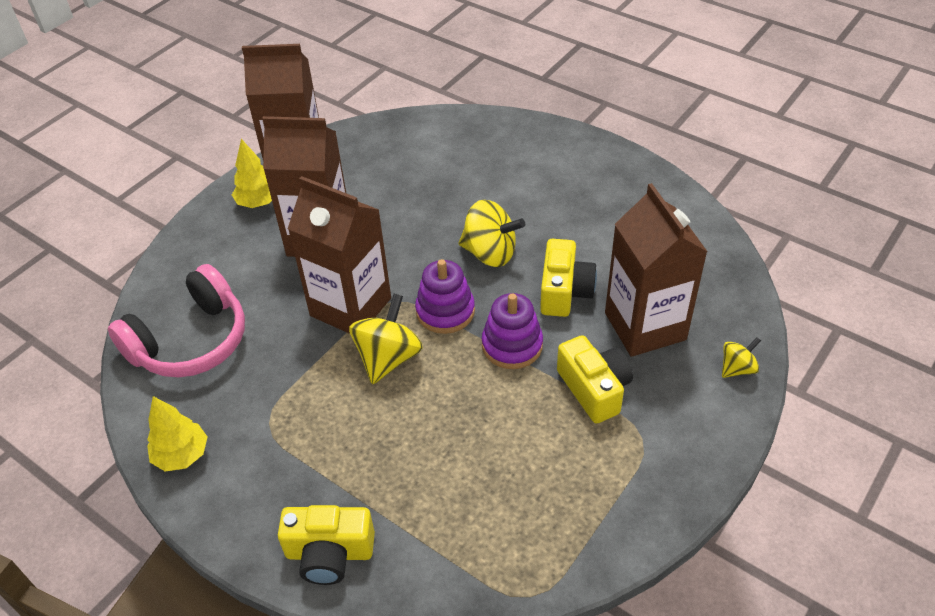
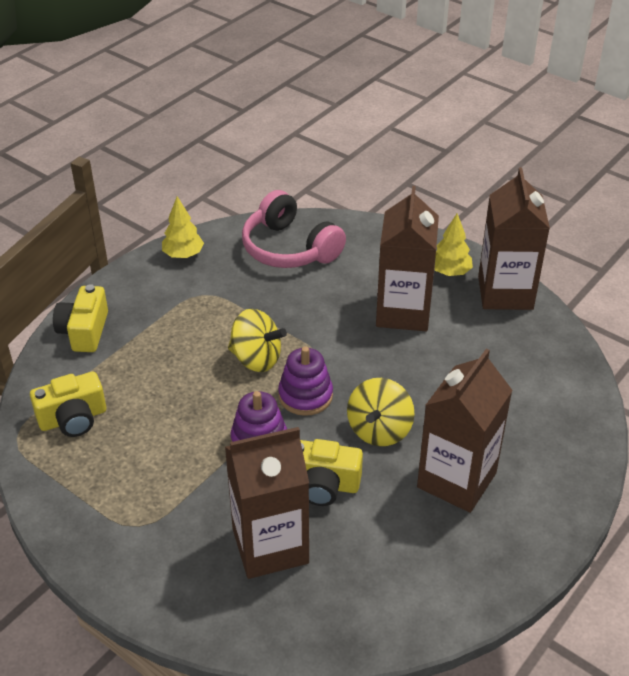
camera: 90 degrees right, 5 degrees down
brown carton [288,176,391,334] -> brown carton moved to [417,349,513,513]
yellow camera [557,335,633,423] -> yellow camera moved to [30,372,106,437]
yellow spinning top [722,337,761,378] -> none

